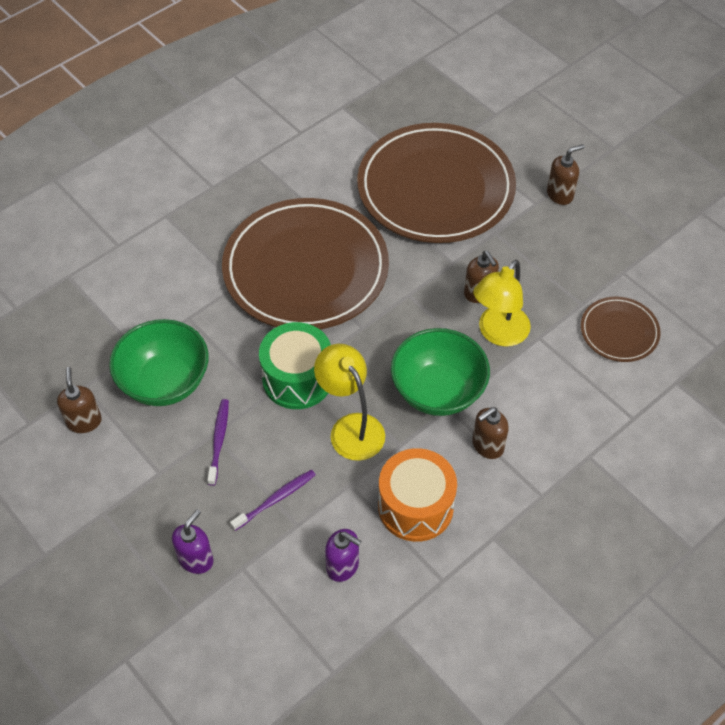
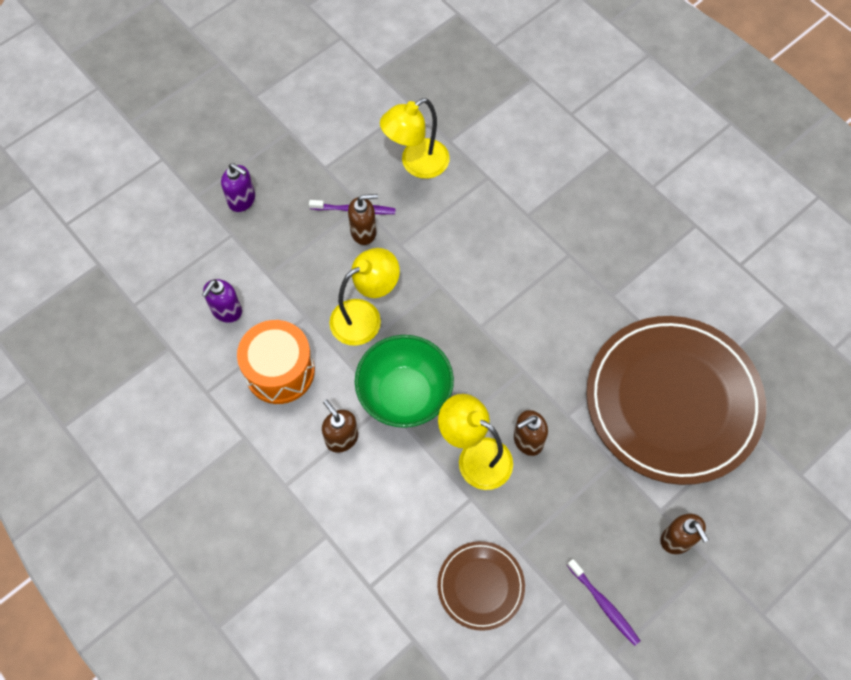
camera: 90 degrees right, 10 degrees up
brown soap dispenser [57,367,102,433] -> brown soap dispenser moved to [348,194,378,245]
green bowl [109,319,209,406] -> yellow lamp [380,98,450,179]
brown plate [222,198,389,329] -> none
purple toothbrush [230,470,316,531] -> purple toothbrush moved to [567,559,640,646]
green drum [259,322,331,409] -> none

